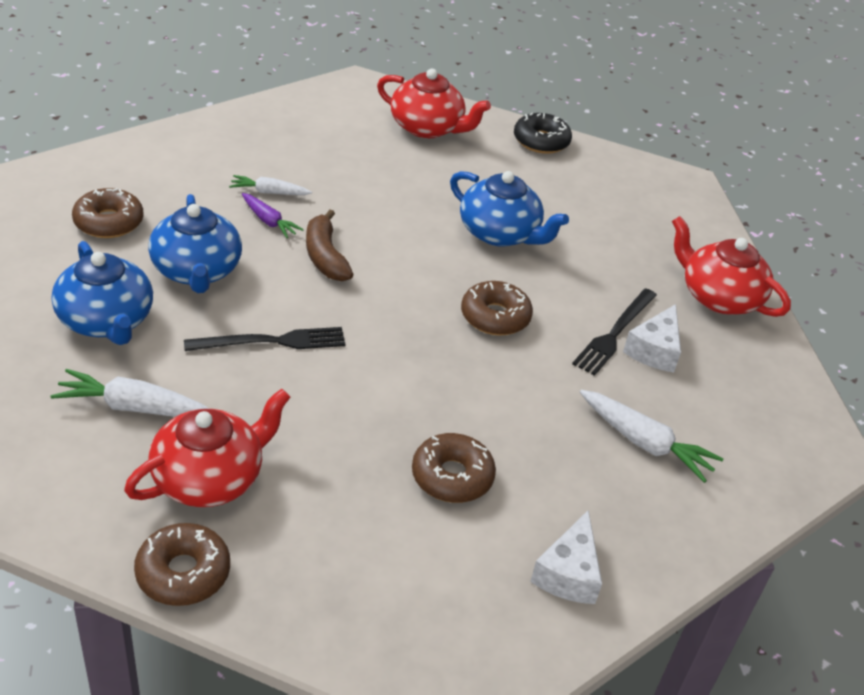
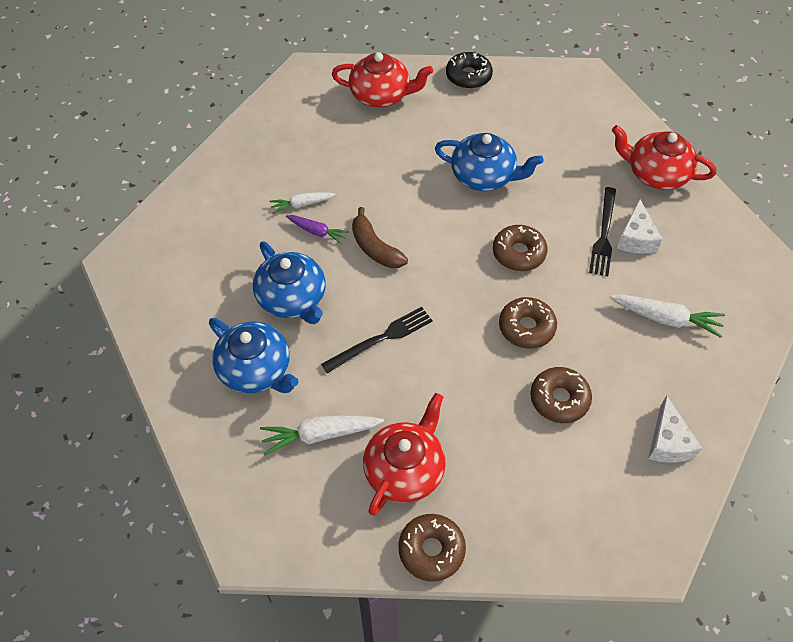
camera: 15 degrees left, 15 degrees up
brown donut [72,188,143,238] -> brown donut moved to [499,297,557,349]

